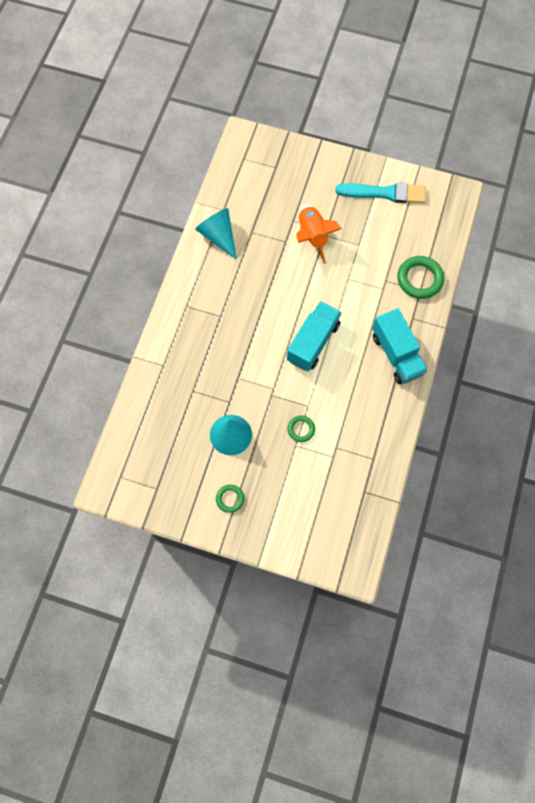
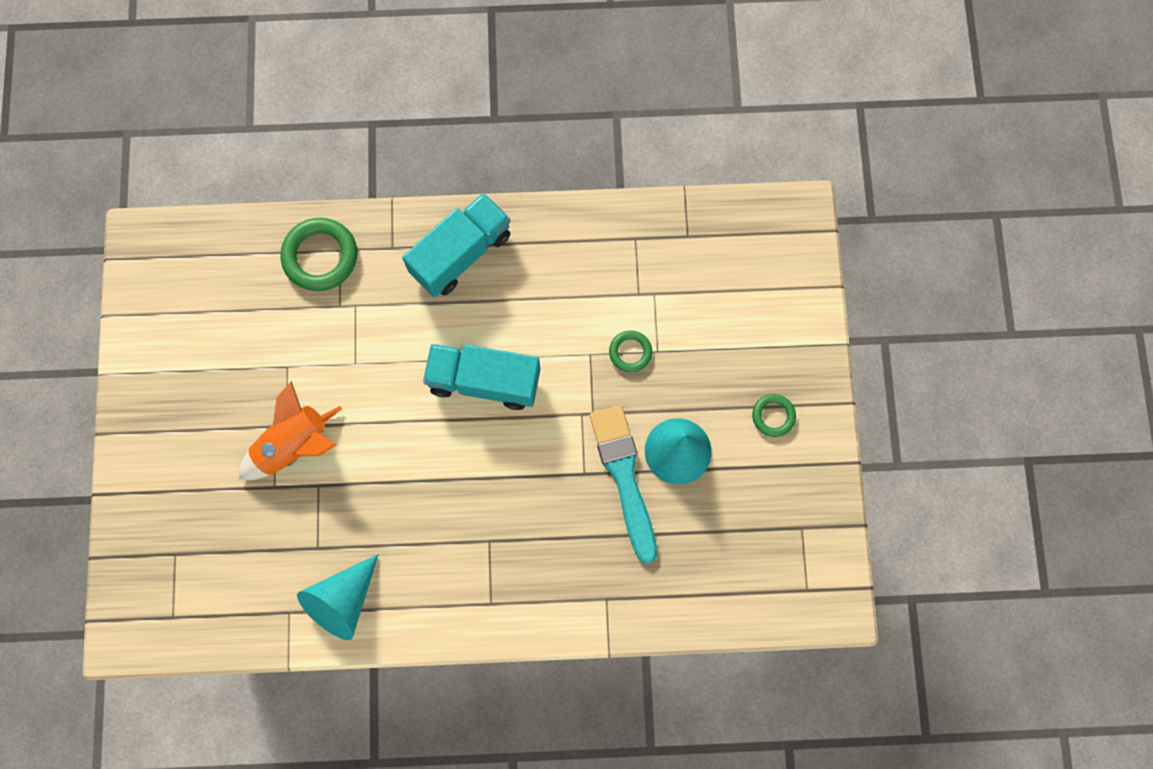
camera: 110 degrees left, 5 degrees up
turquoise brush [335,182,426,203] -> turquoise brush moved to [590,405,657,564]

